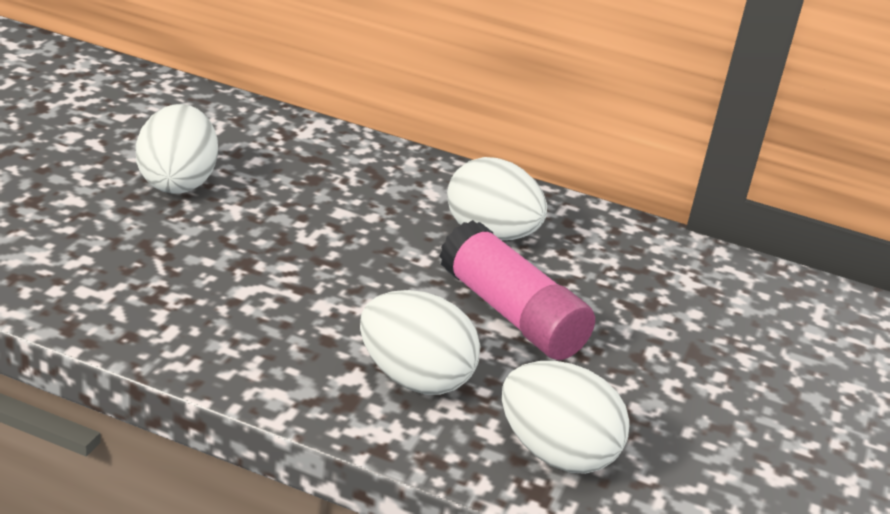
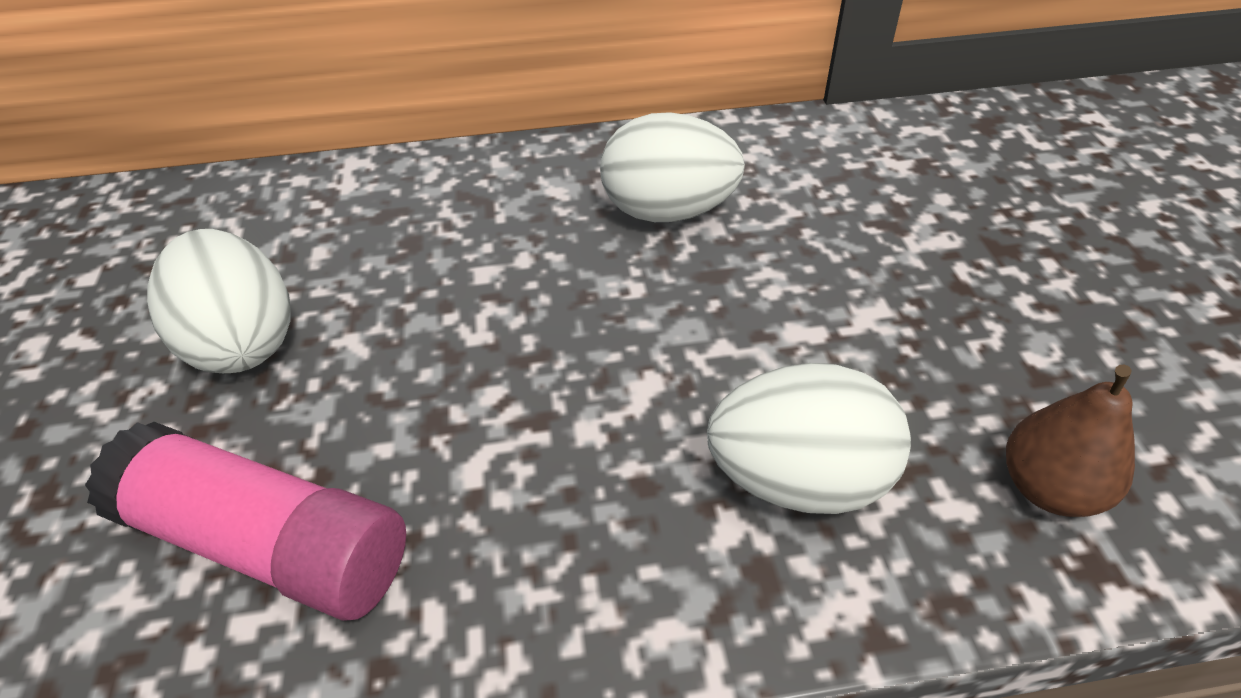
camera: 25 degrees left, 15 degrees up
pink glue stick [439,220,595,360] -> pink glue stick moved to [85,422,406,621]
white egg [502,361,630,474] -> brown pear [1006,365,1135,517]

